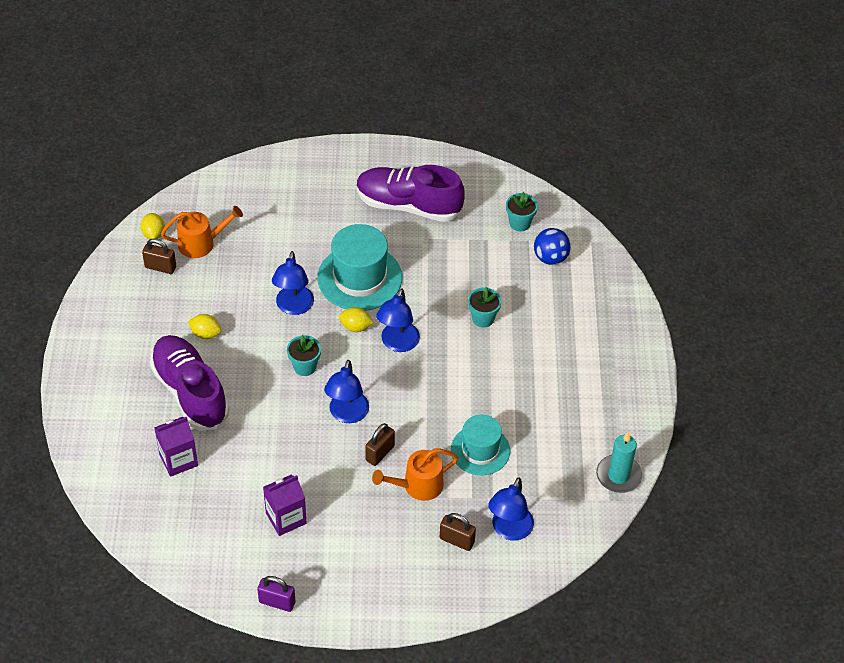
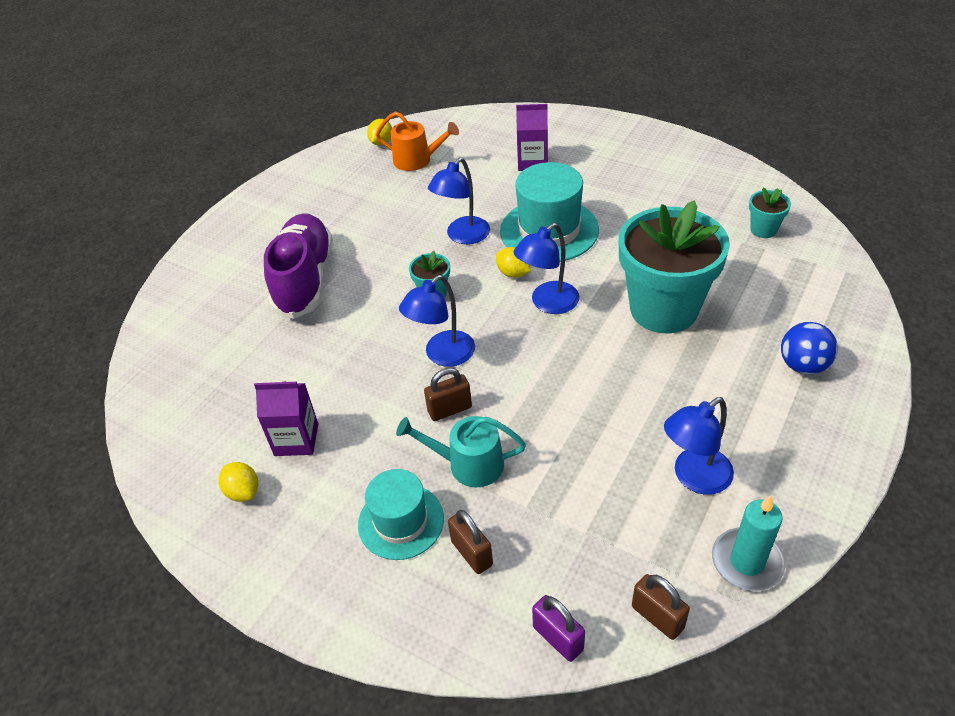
camera: 35 degrees right, 5 degrees down
brown padlock [142,238,176,274] -> brown padlock moved to [632,574,690,640]
purple carton [154,417,198,477] -> purple carton moved to [516,104,548,171]
yellow lemon [188,314,221,339] -> yellow lemon moved to [219,462,258,502]
purple padlock [257,576,295,612] -> purple padlock moved to [532,595,585,662]
purple shoe [357,165,465,222] -> none
orange watering can [372,449,458,501] -> turquoise watering can [396,416,526,487]
turquoise hat [451,415,510,475] -> turquoise hat moved to [358,469,444,560]
turquoise flower pot [468,287,501,328] -> turquoise flower pot [619,200,730,334], size x2.39
blue lamp [488,477,534,541] -> blue lamp moved to [664,397,734,495]
blue ball [534,228,571,265] -> blue ball moved to [781,322,838,375]

